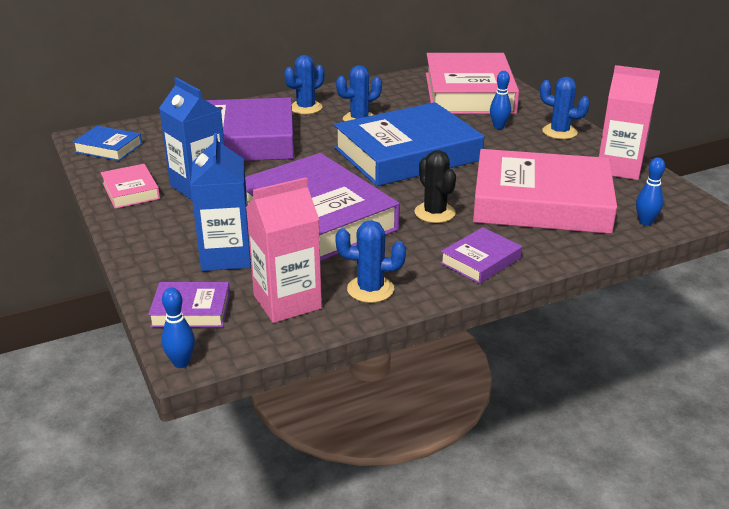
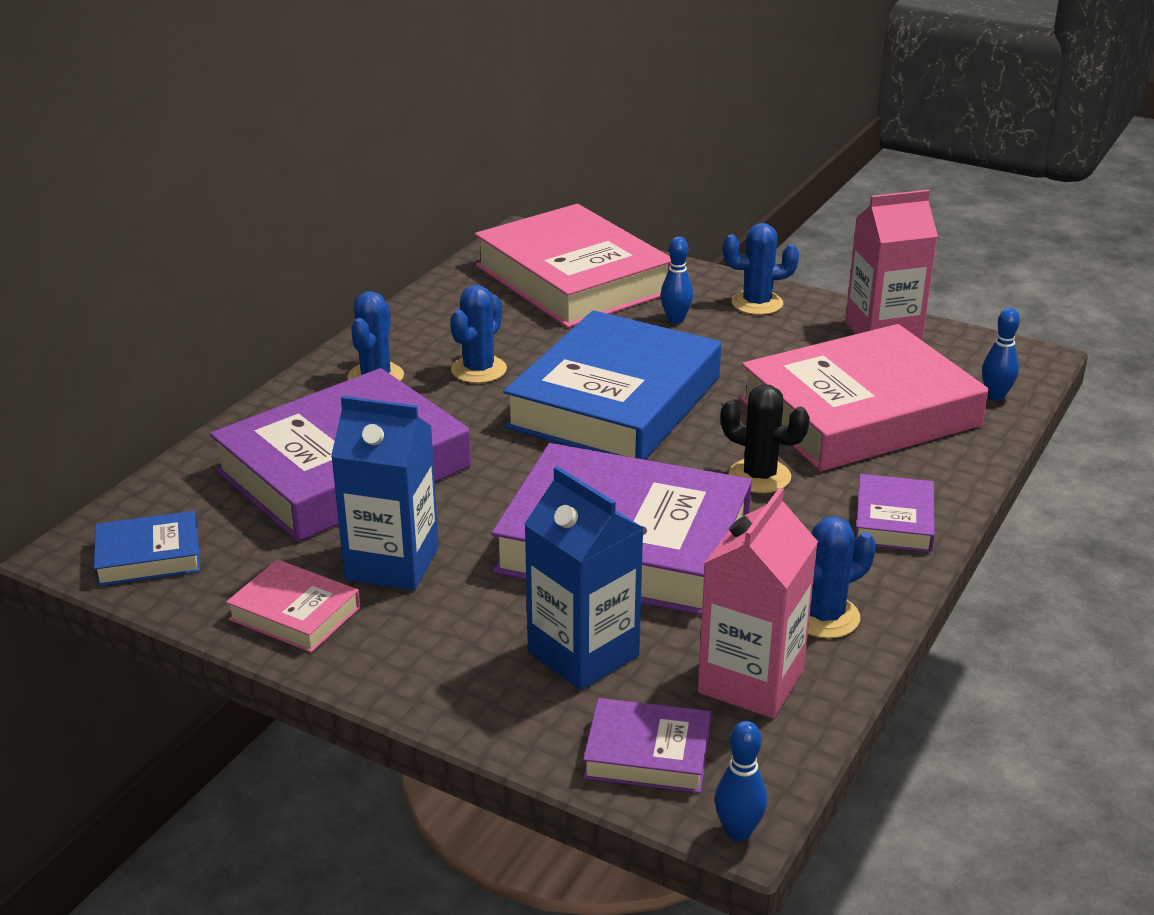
camera: 35 degrees left, 0 degrees up
purple book [148,282,230,328] -> purple book turned 45 degrees clockwise [583,698,711,793]

